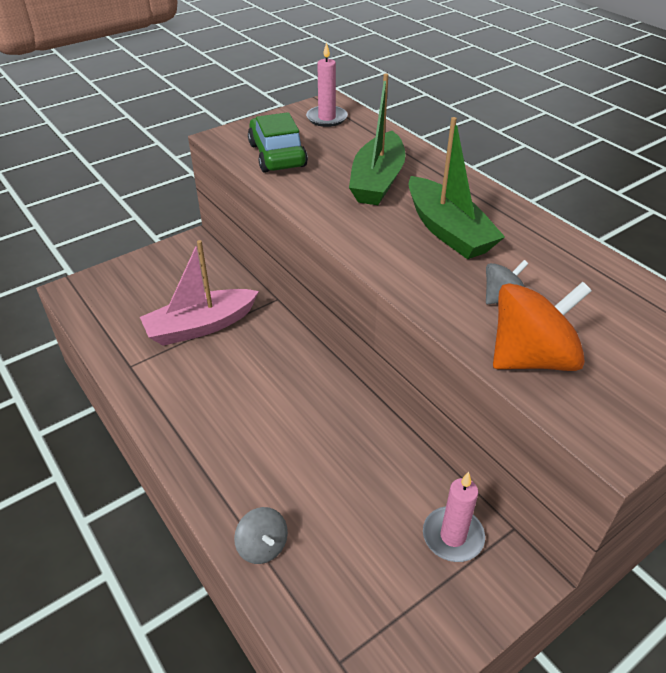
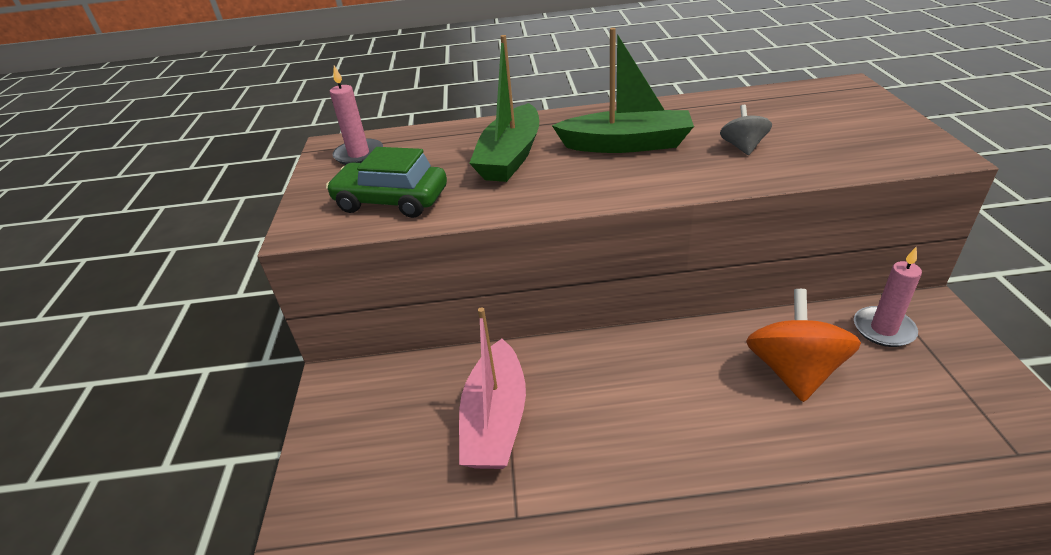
camera: 55 degrees left, 5 degrees down
grey spinning top [234,507,288,564] -> none
green boat [349,74,406,205] -> green boat turned 60 degrees clockwise [469,35,539,182]
orange spinning top [493,282,592,371] -> orange spinning top moved to [746,289,861,402]

